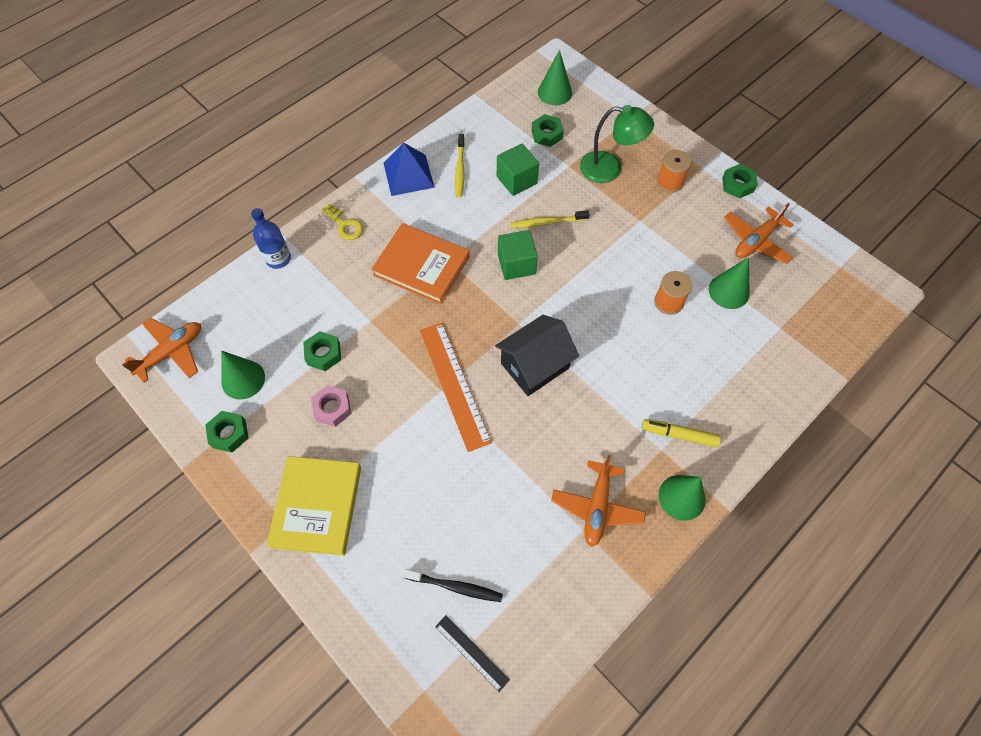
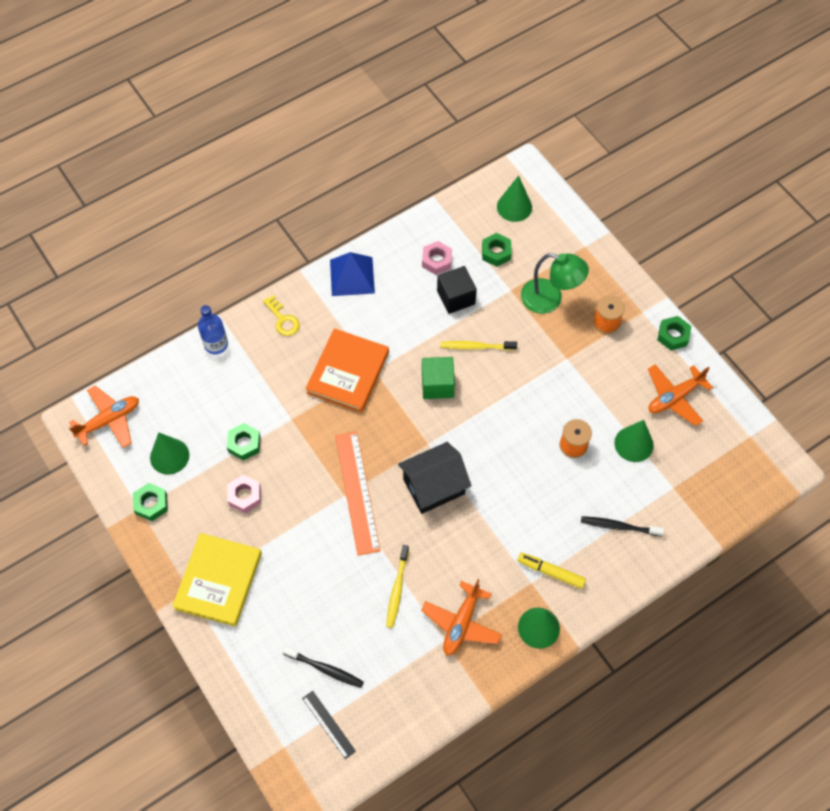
camera: 10 degrees right, 0 degrees up
orange book [371,223,470,305] -> orange book turned 75 degrees clockwise [305,328,389,413]
yellow toothbrush [455,134,465,198] -> yellow toothbrush moved to [386,545,409,628]
green cube [497,144,539,196] -> black cube [437,266,477,314]
none -> pink nut [422,241,452,275]
none -> black toothbrush [581,516,664,536]

